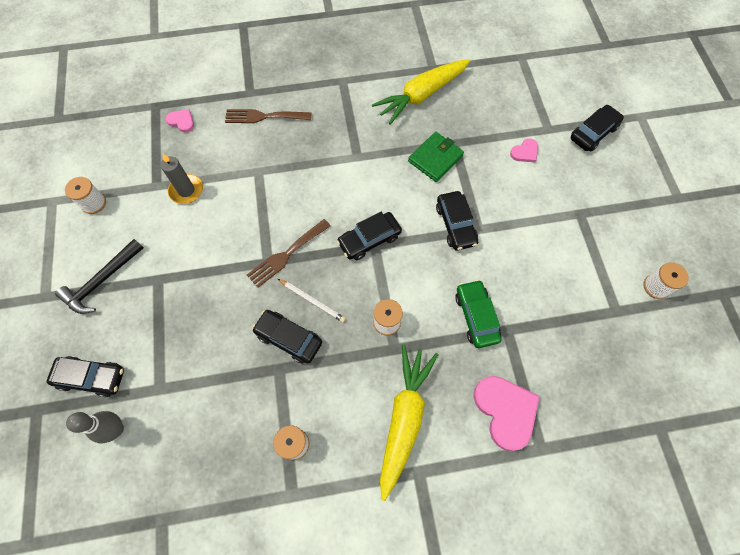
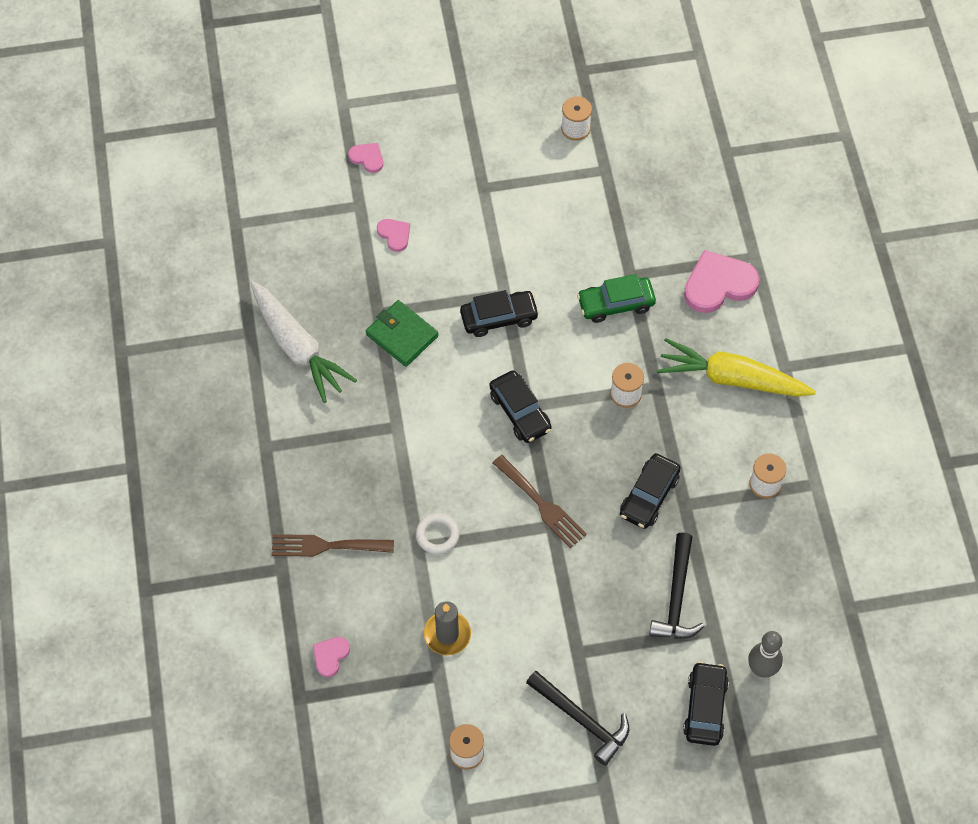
camera: 90 degrees left, 5 degrees down
brown fork [225,109,312,123] -> brown fork turned 90 degrees clockwise [272,534,394,557]
white pencil [278,279,346,323] -> none
yellow carrot [372,59,470,125] -> white carrot [251,281,357,403]
black car [571,105,624,151] -> pink heart [348,143,383,173]
none -> white ring [416,513,460,554]
none -> black hammer [649,532,704,639]

